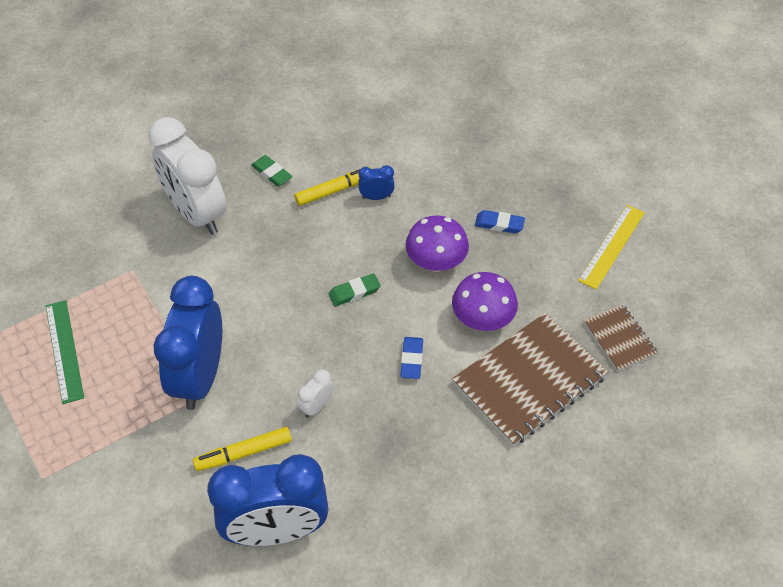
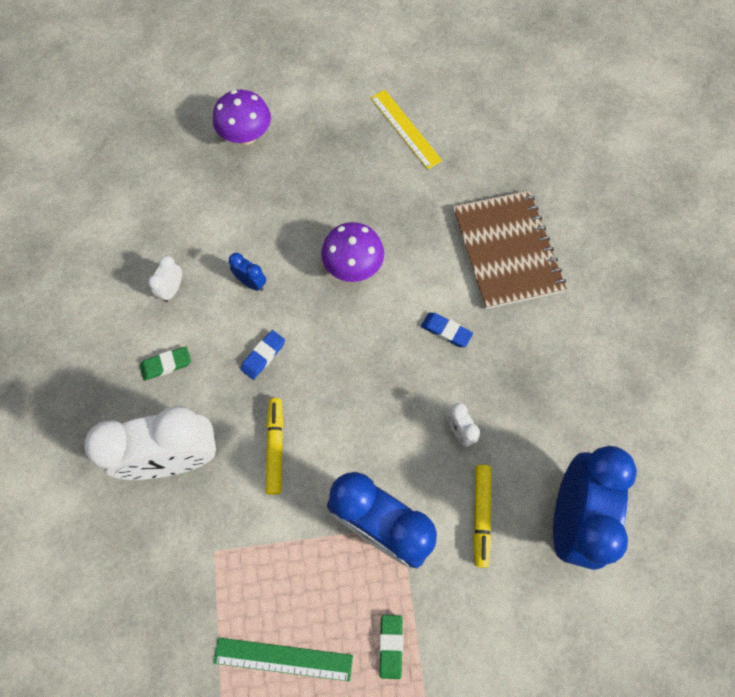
camera: 65 degrees left, 15 degrees up
yellow marker [294,167,372,206] -> yellow marker moved to [266,398,283,495]
green eraser [329,274,380,306] -> green eraser moved to [379,615,403,679]
blue clock [358,165,395,200] -> blue clock turned 105 degrees clockwise [229,253,266,291]
purple mushroom [452,272,518,331] -> purple mushroom moved to [213,90,271,145]
blue eraser [475,210,525,233] -> blue eraser moved to [241,330,285,380]
brown notebook [584,304,658,372] -> none
none -> white clock [148,256,182,302]

